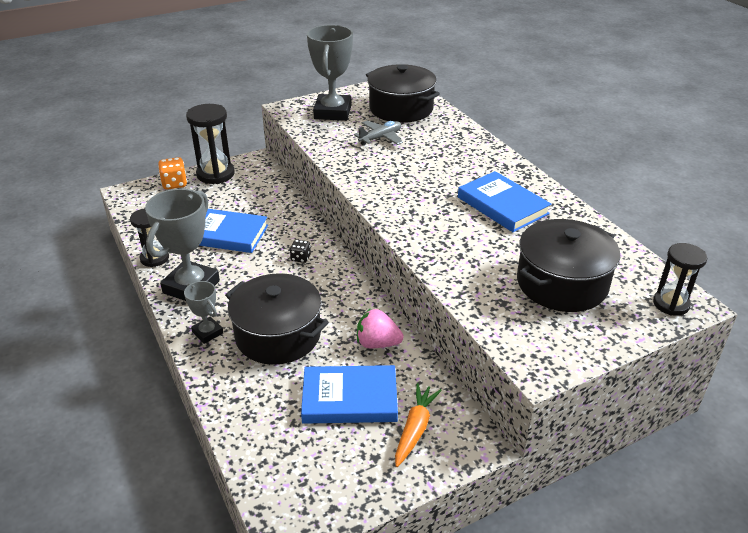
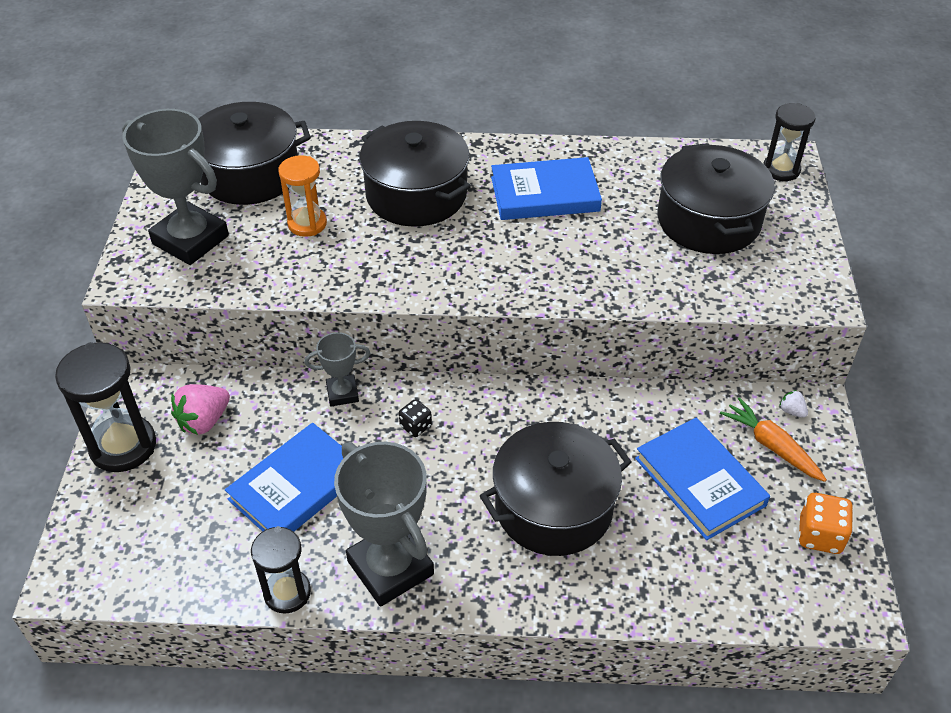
camera: 60 degrees left, 10 degrees up
orange dice [158,157,187,189] -> orange dice moved to [798,493,853,554]
grey trophy [184,281,223,344] -> grey trophy moved to [305,332,370,407]
blue book [301,365,398,424] -> blue book turned 60 degrees counterclockwise [635,418,770,540]
grey plane [354,121,403,146] -> orange hourglass [278,155,327,237]
pink strawberry [357,308,404,348] -> pink strawberry moved to [171,384,230,435]
none -> black pot [359,121,471,227]
none -> white strawberry [779,390,808,418]

